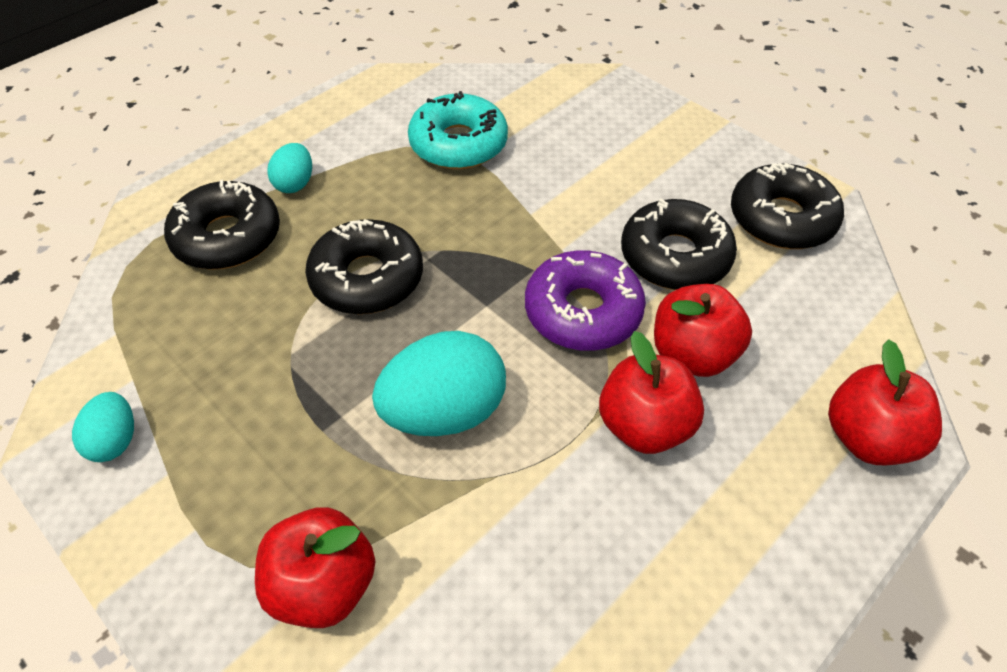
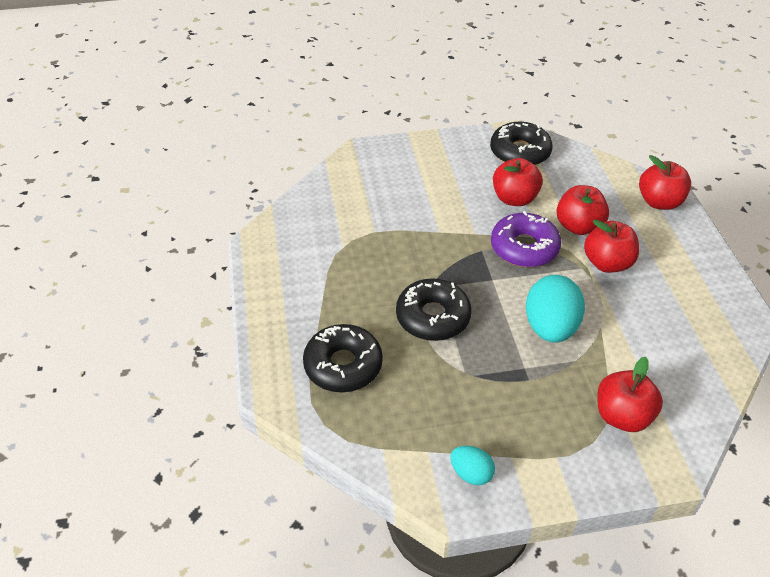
camera: 55 degrees left, 5 degrees down
turquoise egg [267,143,312,193] -> none
turquoise donut [408,91,508,169] -> none
black donut [621,199,737,290] -> red apple [493,158,543,206]

